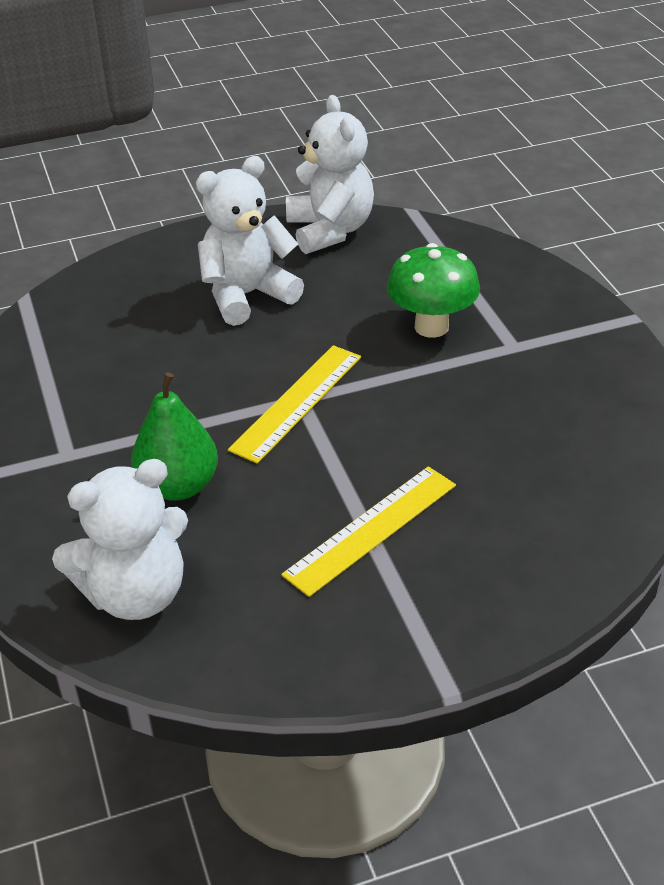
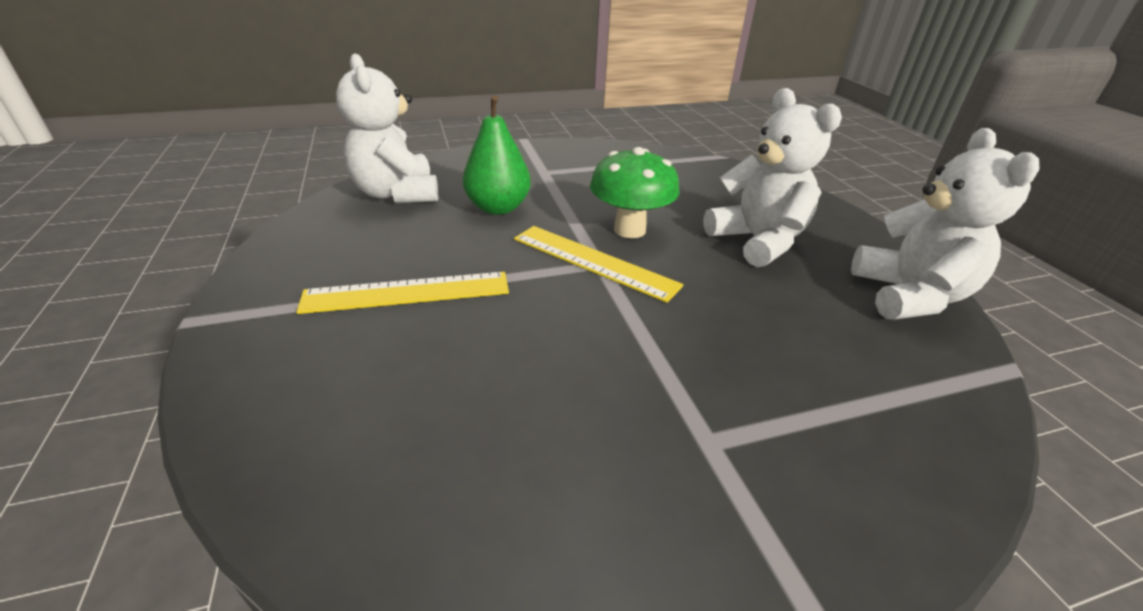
camera: 90 degrees right, 5 degrees down
yellow ruler [281,466,456,597] -> yellow ruler turned 60 degrees counterclockwise [296,272,509,314]
white teddy bear [286,95,374,254] -> white teddy bear turned 75 degrees counterclockwise [851,128,1040,320]
green mushroom [387,243,480,338] -> green mushroom moved to [590,147,680,238]

